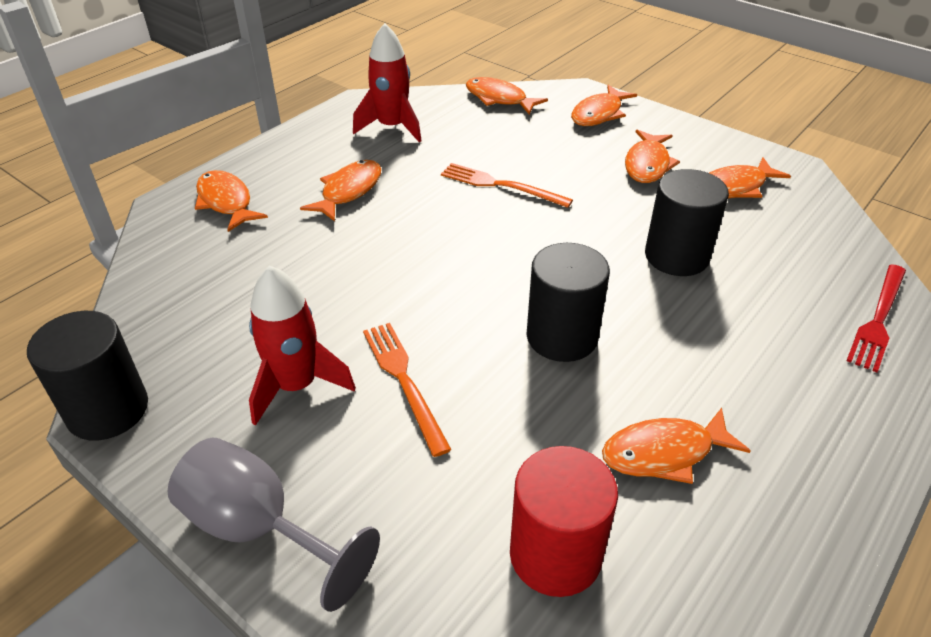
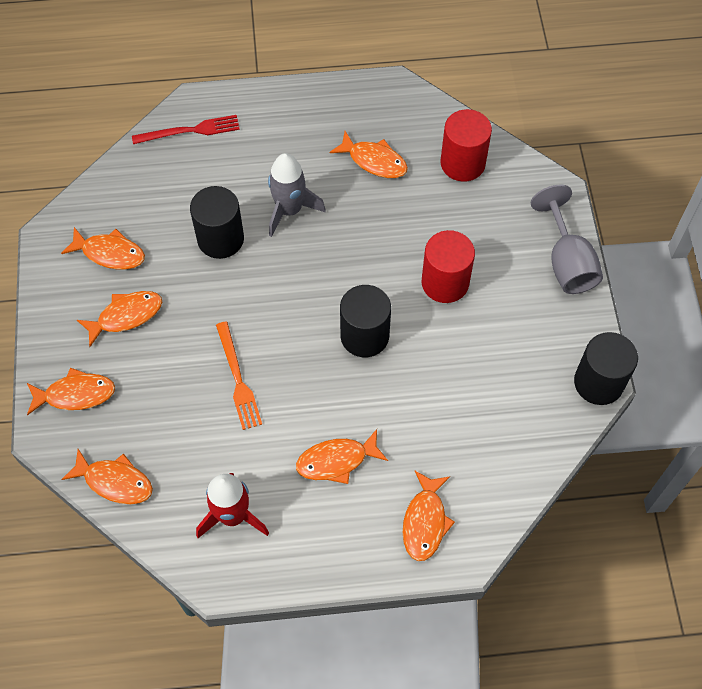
camera: 135 degrees left, 20 degrees up
red rocket [249,265,356,426] -> none
orange fork [363,323,452,457] -> red cylinder [422,230,475,303]
orange fish [466,77,548,115] -> orange fish turned 60 degrees counterclockwise [61,449,153,504]
black cylinder [527,243,610,362] -> black cylinder moved to [340,285,391,357]
none -> grey rocket [268,153,326,237]

